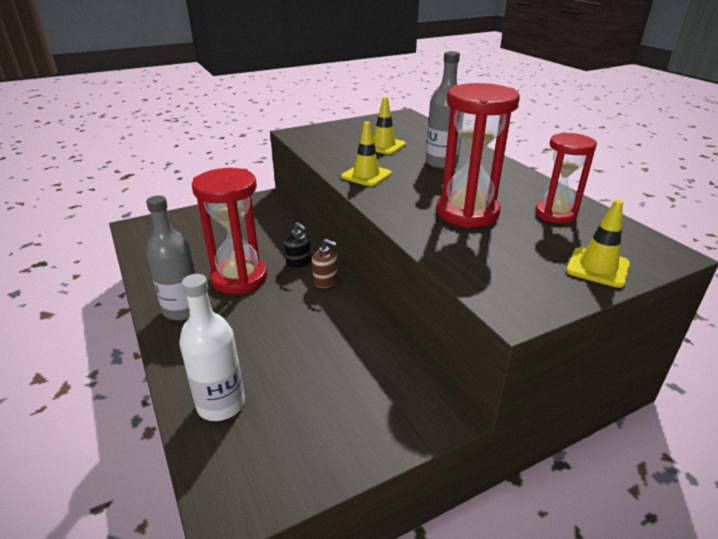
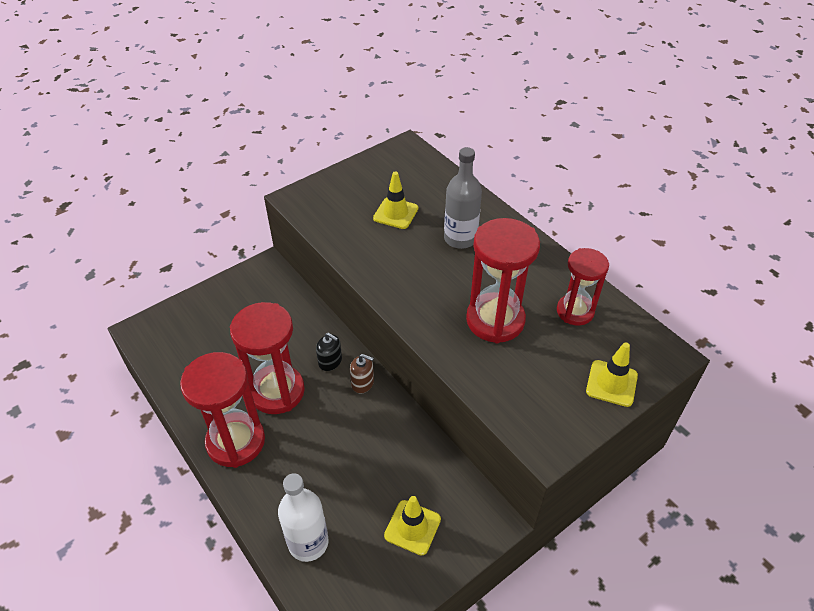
camera: 10 degrees left, 15 degrees up
grey bottle [146,196,196,320] -> red hourglass [180,352,265,468]
yellow traffic cone [341,121,391,186] -> yellow traffic cone moved to [384,496,441,556]

